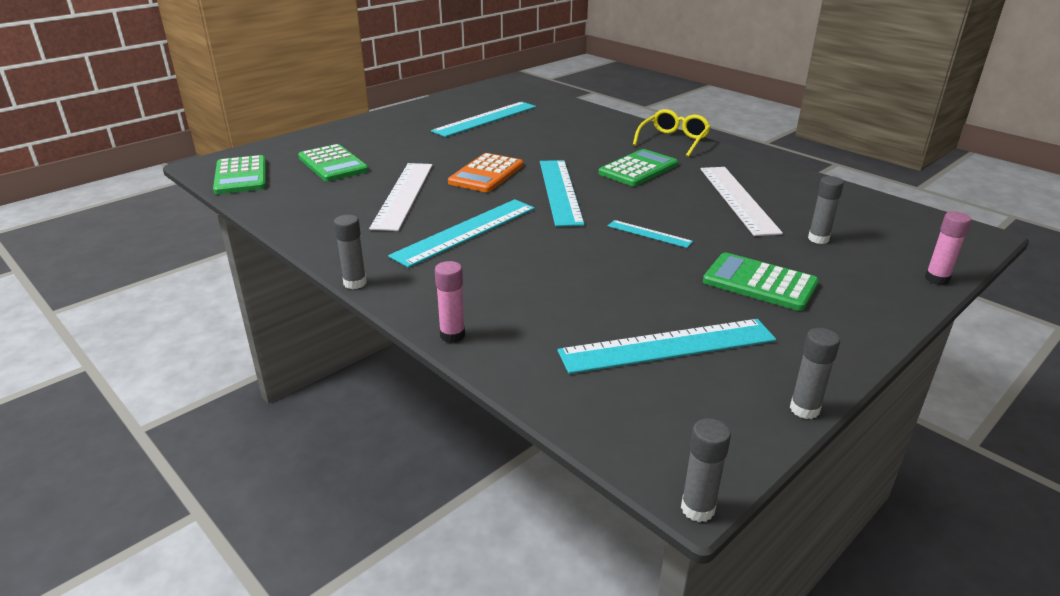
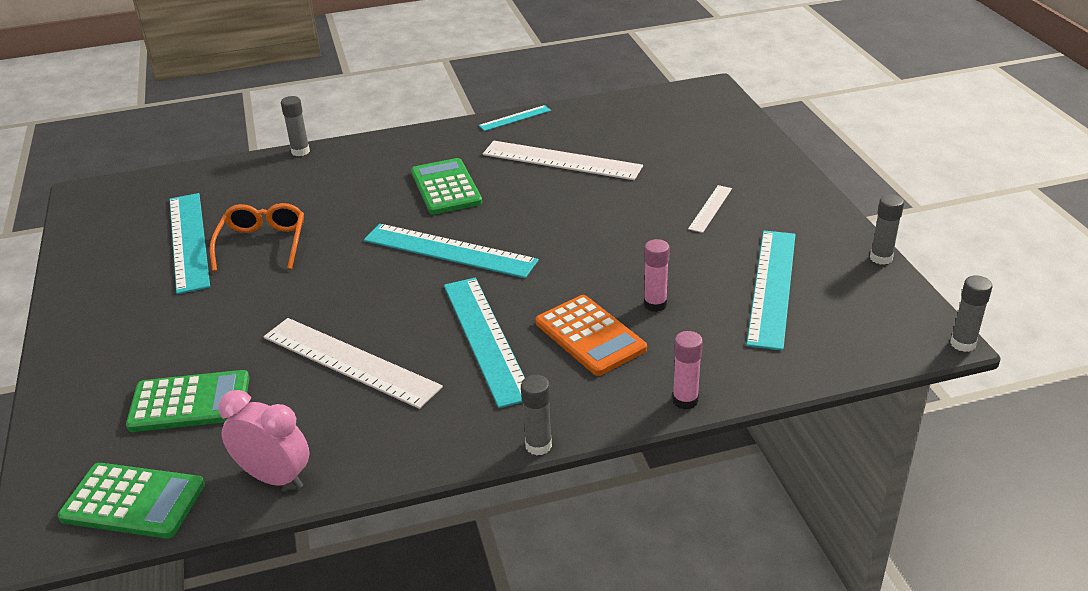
camera: 60 degrees left, 5 degrees up
orange calculator [448,153,523,192] -> orange calculator moved to [536,295,647,376]
turquoise ruler [608,220,693,248] -> turquoise ruler moved to [479,105,551,131]
yellow glasses [633,109,711,157] -> none
green calculator [703,253,819,311] -> white ruler [688,185,732,233]
grey glue stick [808,176,844,244] -> grey glue stick moved to [281,96,310,156]
pink glue stick [925,211,972,285] -> pink glue stick moved to [644,239,670,312]
none -> orange glasses [210,203,304,271]
none -> pink clock [219,390,309,489]

